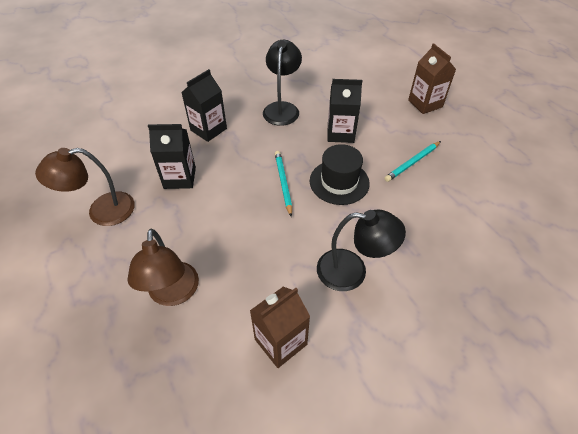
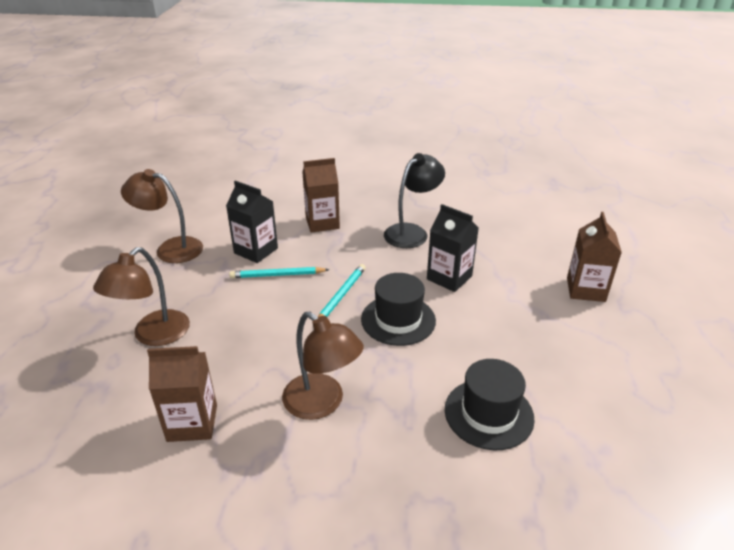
camera: 35 degrees right, 15 degrees down
black carton [181,69,227,142] -> brown carton [302,158,340,233]
black lamp [317,209,406,291] -> brown lamp [282,312,364,420]
turquoise pencil [384,141,441,182] -> turquoise pencil moved to [229,267,330,278]
none -> black hat [445,359,535,450]

